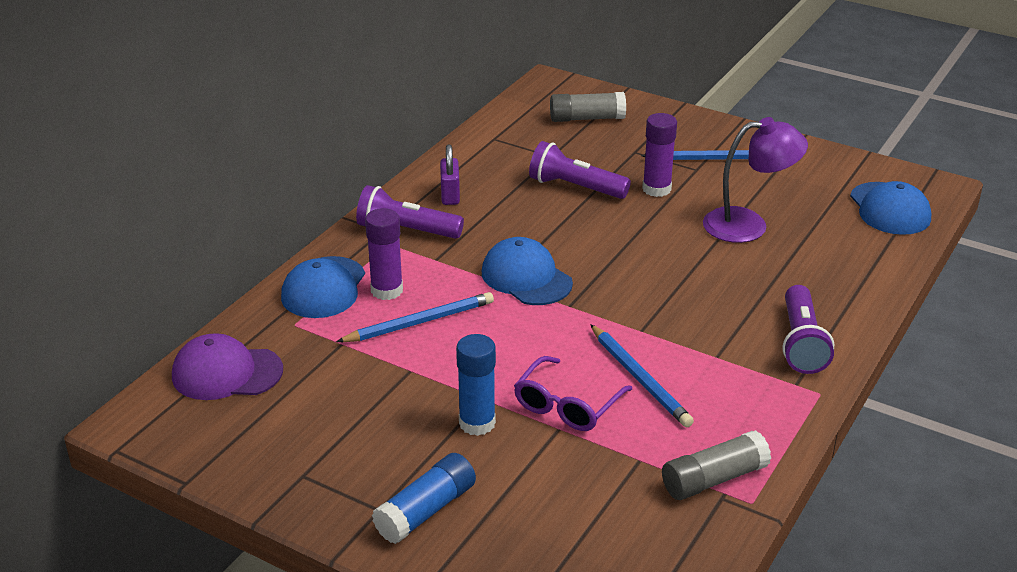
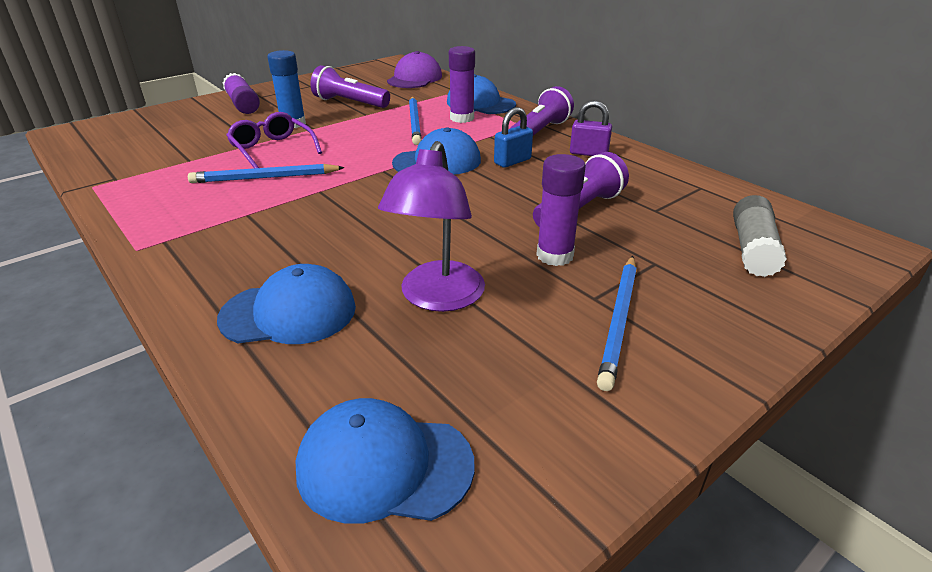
camera: 110 degrees right, 0 degrees up
blue glue stick [372,453,476,544] -> purple glue stick [223,73,260,114]
grey glue stick [662,430,771,500] -> none
purple flashlight [783,285,834,374] -> purple flashlight moved to [310,65,390,108]
none -> blue cap [217,264,356,344]
none -> blue padlock [494,107,533,168]

